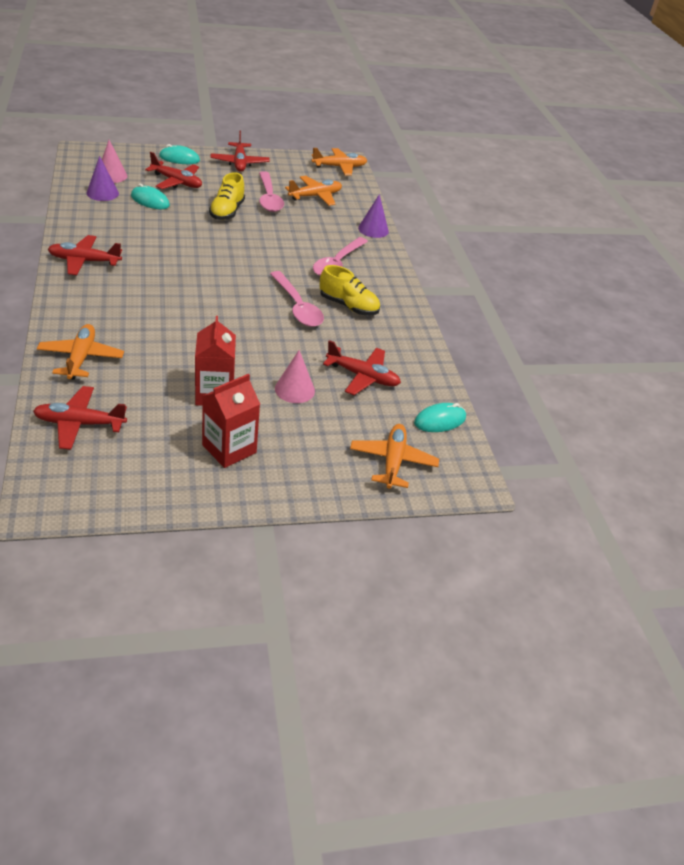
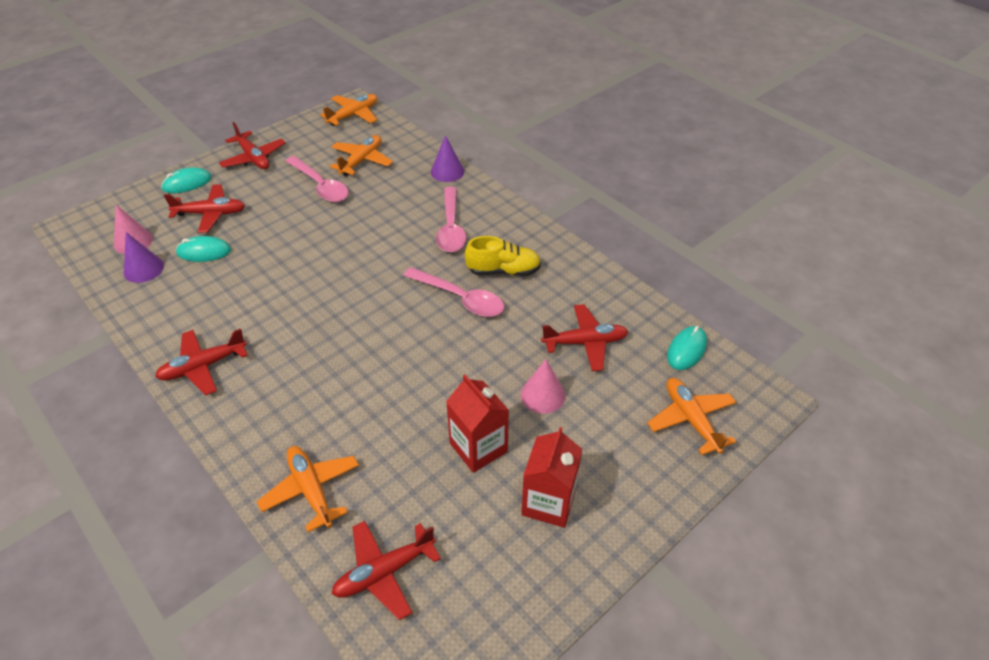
camera: 25 degrees left, 5 degrees up
yellow shoe [209,172,245,220] -> none

